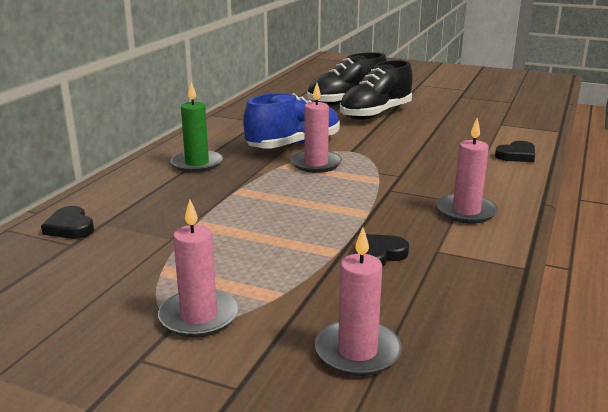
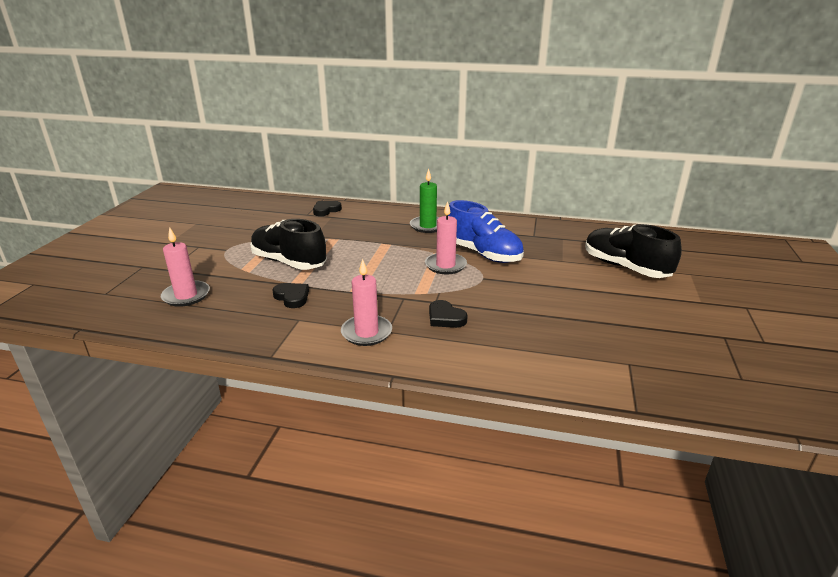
camera: 80 degrees right, 5 degrees up
pink candle [158,199,239,337] -> none
black shoe [340,60,413,120] -> black shoe moved to [250,219,327,270]
black heart [495,141,535,162] -> black heart moved to [429,300,468,328]

